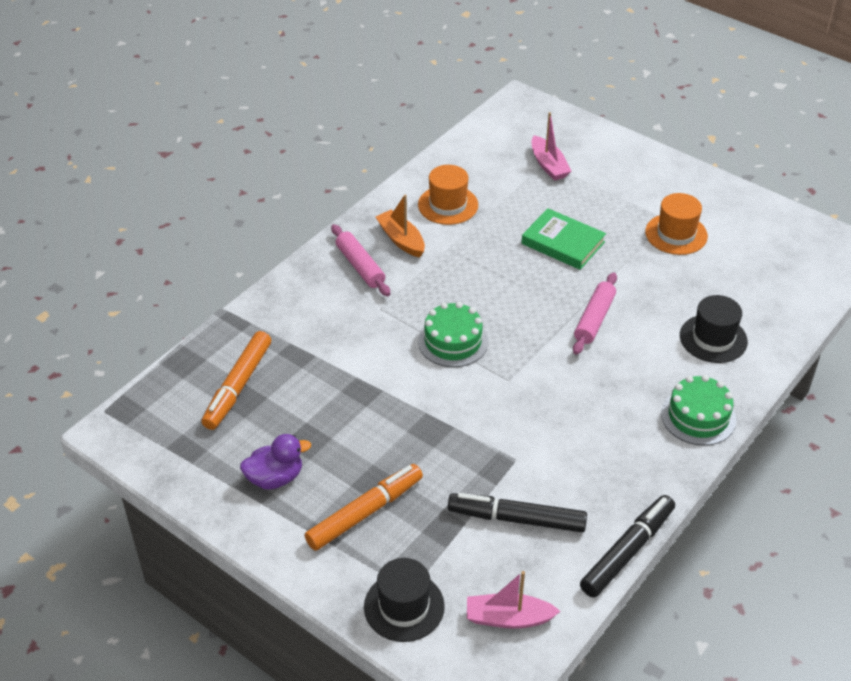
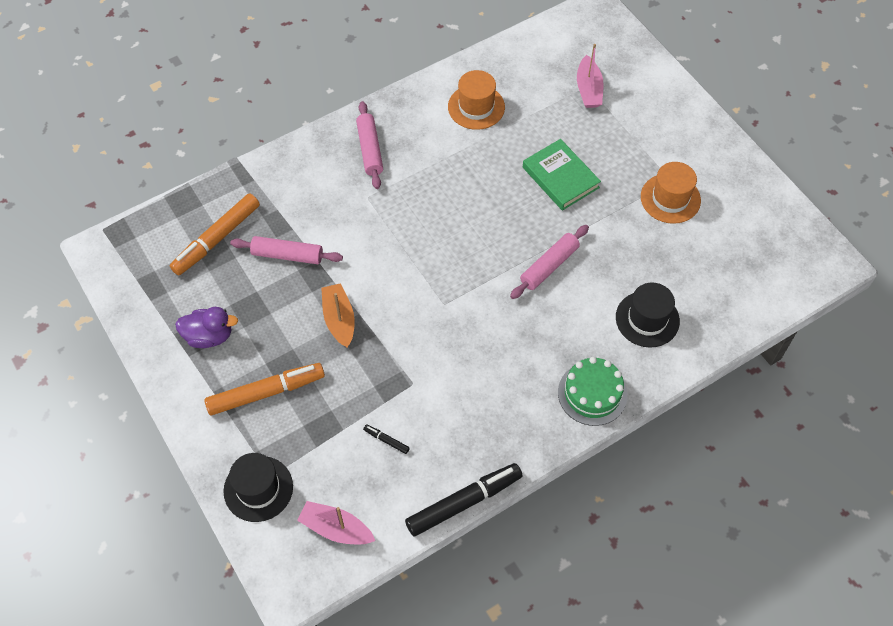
camera: 20 degrees right, 15 degrees up
orange boat [376,195,425,257] -> orange boat moved to [321,283,355,348]
green cake [418,302,488,367] -> none
black marker [448,493,587,532] -> black marker [363,424,410,454], size x0.41
none -> pink rolling pin [230,236,343,264]

